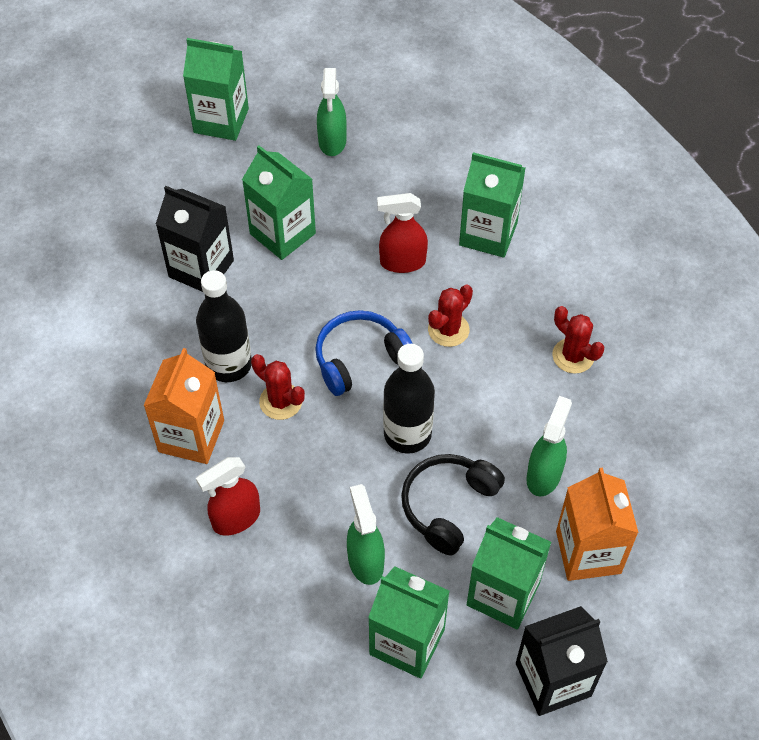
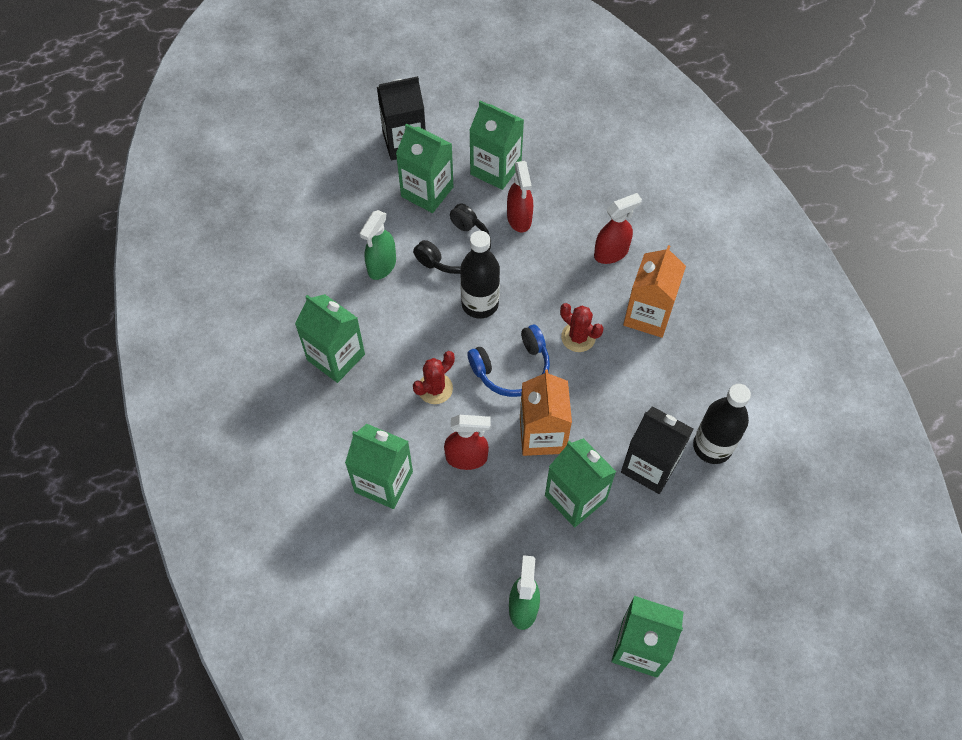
camera: 175 degrees left, 5 degrees up
black bottle [196,270,252,382] -> black bottle moved to [693,384,751,464]
green spray bottle [347,484,385,585] -> red spray bottle [507,161,533,232]
red cactus [552,306,604,374] -> green carton [295,294,365,383]
orange carton [556,468,638,581] -> orange carton moved to [520,370,572,456]

